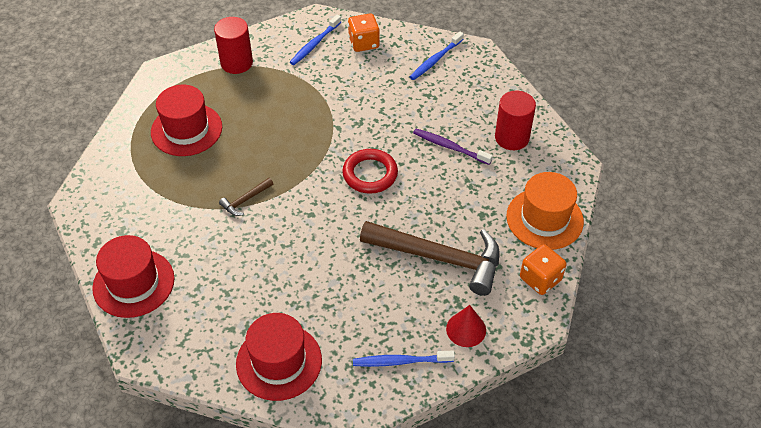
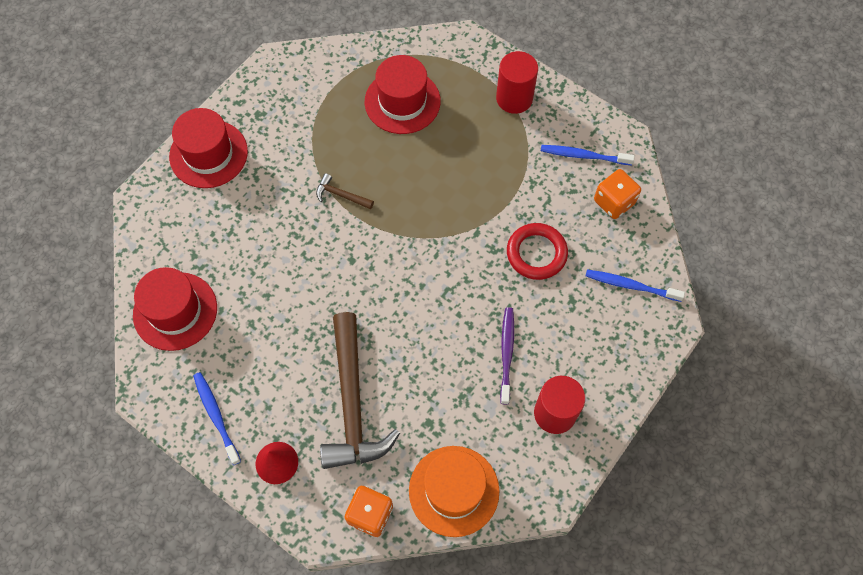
camera: 65 degrees right, 15 degrees up
red ring [342,149,398,194] -> red ring moved to [507,223,568,280]

